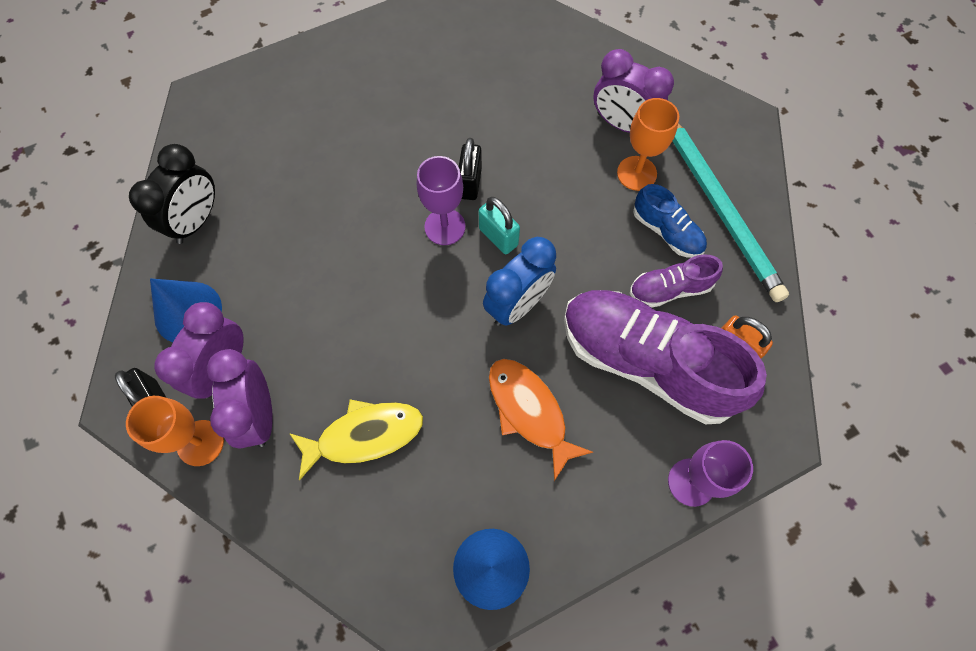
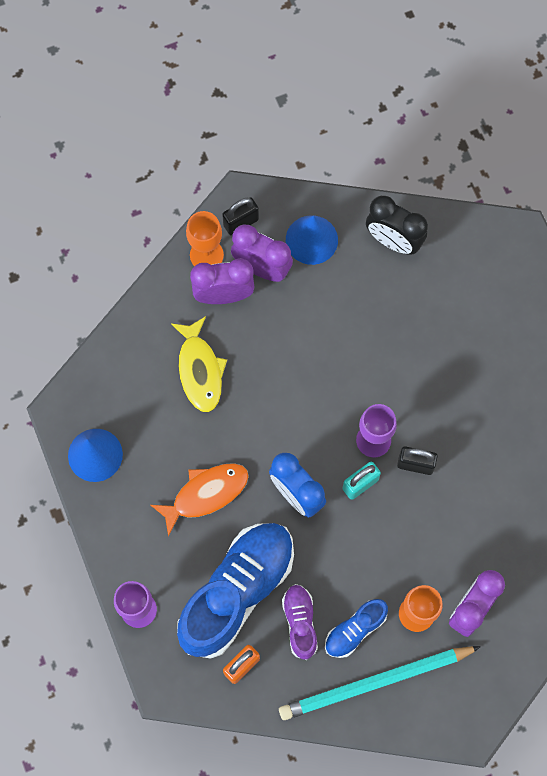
camera: 95 degrees right, 5 degrees up
purple shoe [564,290,767,424] -> blue shoe [177,523,294,659]

